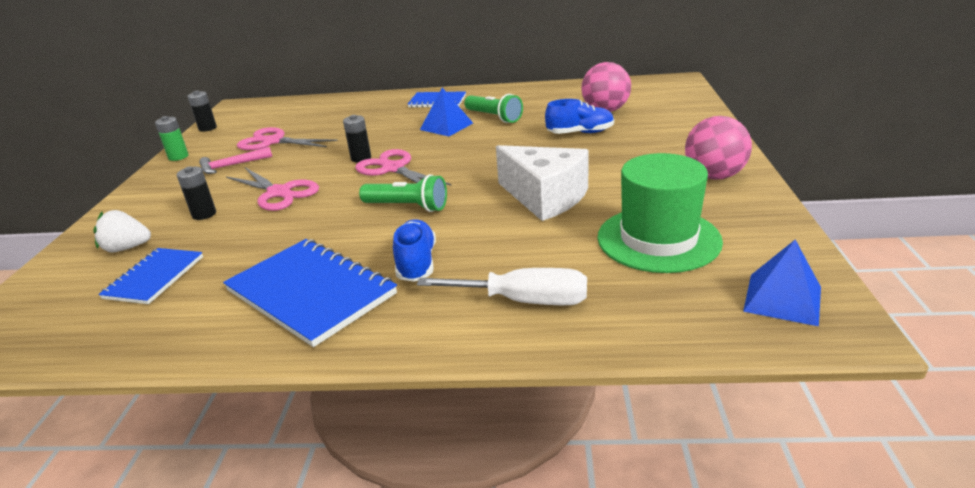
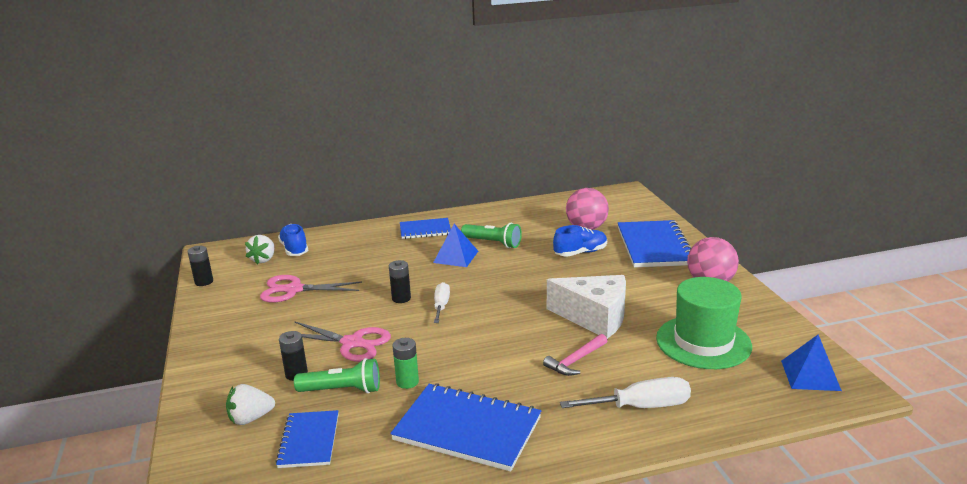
camera: 20 degrees left, 5 degrees down
green battery [155,116,188,161] -> green battery moved to [393,338,419,389]
pink hammer [199,147,272,174] -> pink hammer moved to [543,334,607,376]
pink scissors [355,149,452,186] -> white screwdriver [434,282,450,323]
green flashlight [359,174,447,212] -> green flashlight moved to [294,358,380,394]
blue shoe [393,219,436,282] -> blue shoe moved to [278,224,308,256]
none -> white strawberry [245,235,275,264]
none -> blue notebook [618,220,691,267]

